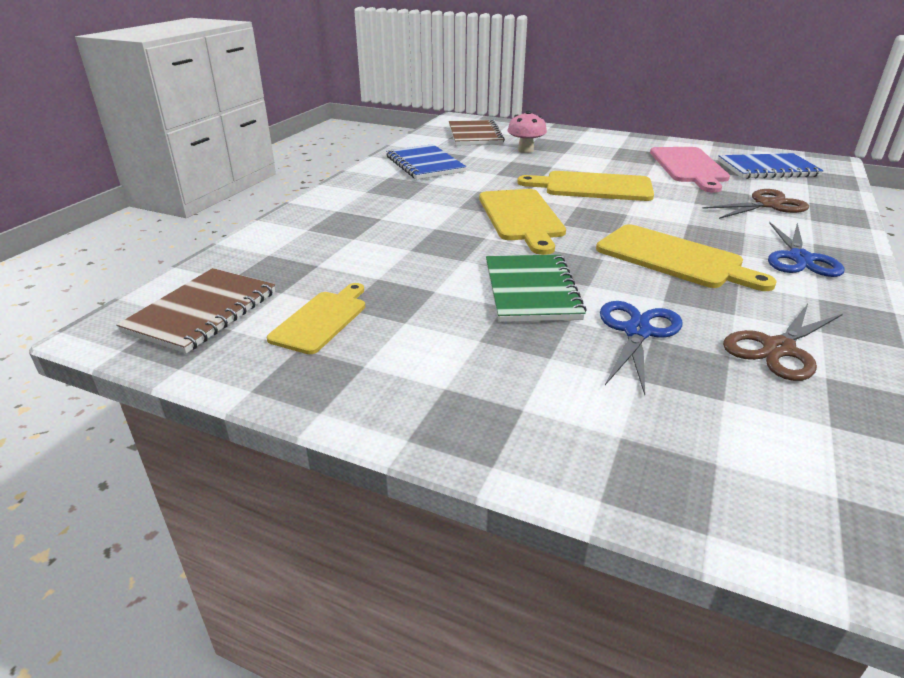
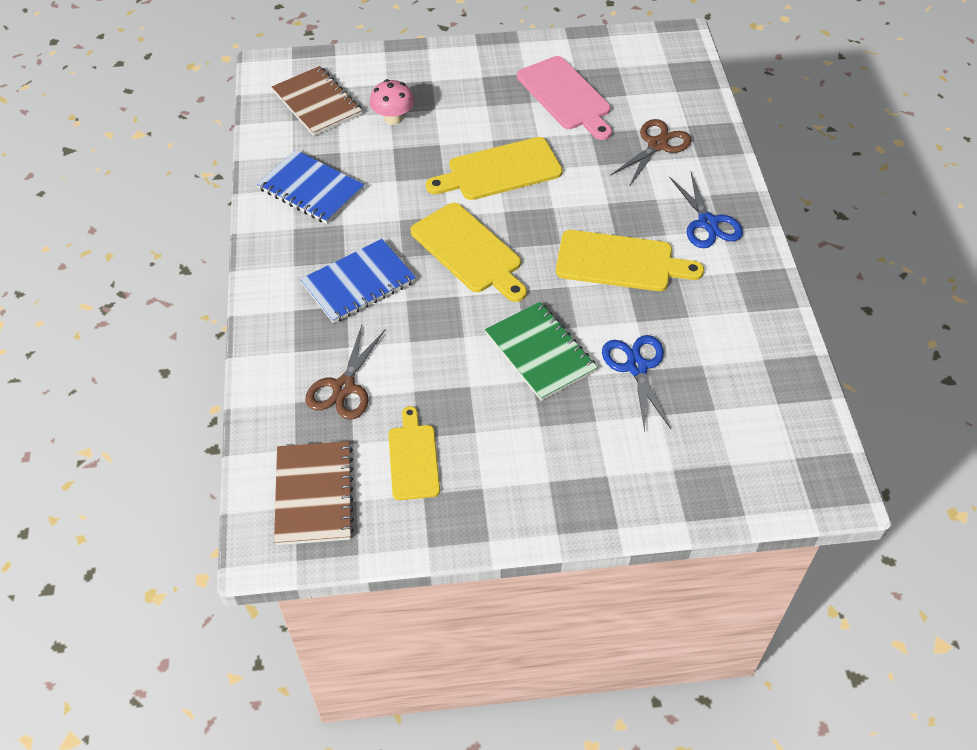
camera: 30 degrees left, 20 degrees up
blue notebook [718,153,824,179] -> blue notebook moved to [300,239,416,323]
brown scissors [723,304,843,381] -> brown scissors moved to [305,325,385,420]

